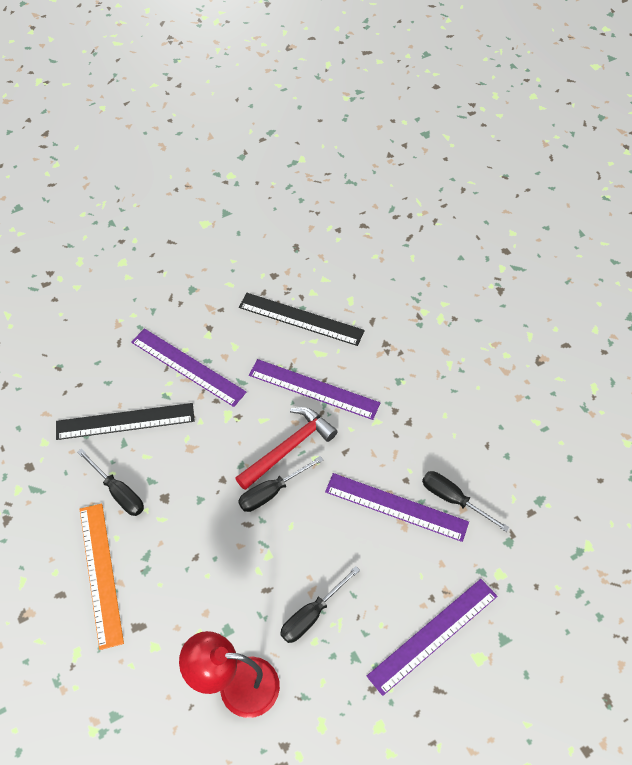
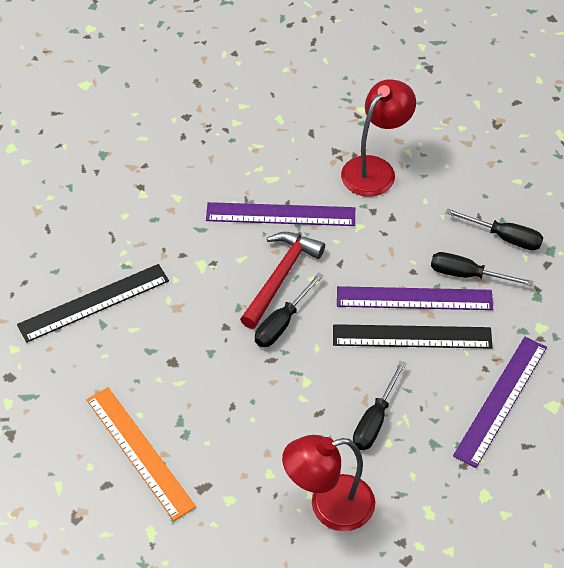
camera: 20 degrees left, 5 degrees down
black screwdriver [77,448,144,516] -> black screwdriver moved to [445,208,543,250]
purple ruler [131,328,247,407] -> none
black ruler [239,293,365,346] -> black ruler moved to [333,324,493,349]
none -> red lamp [341,79,416,197]

